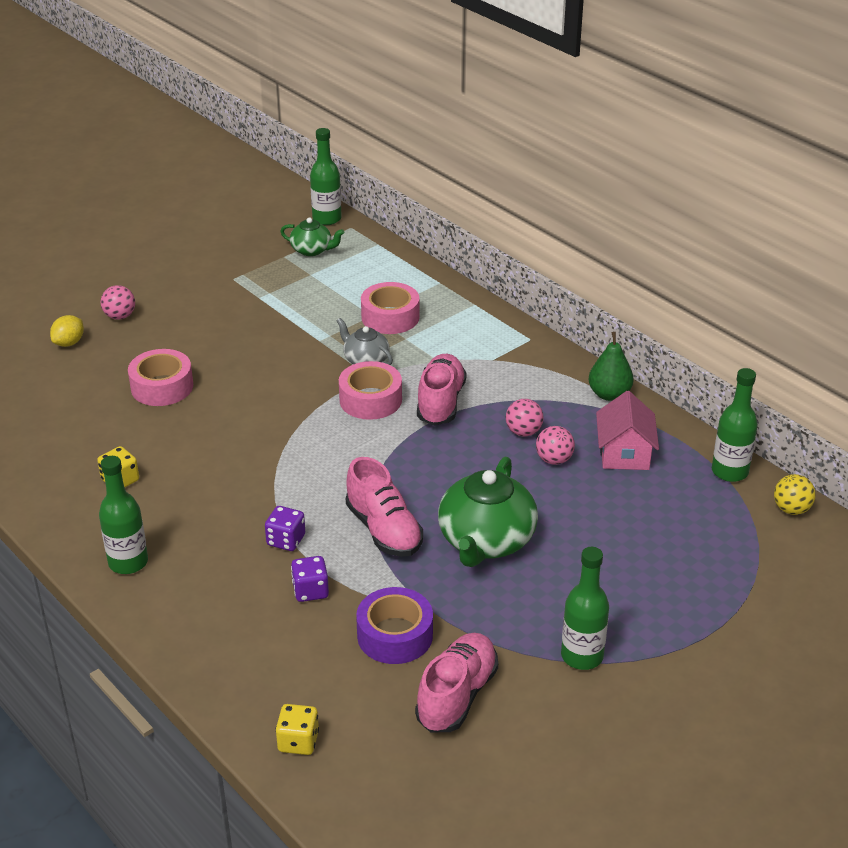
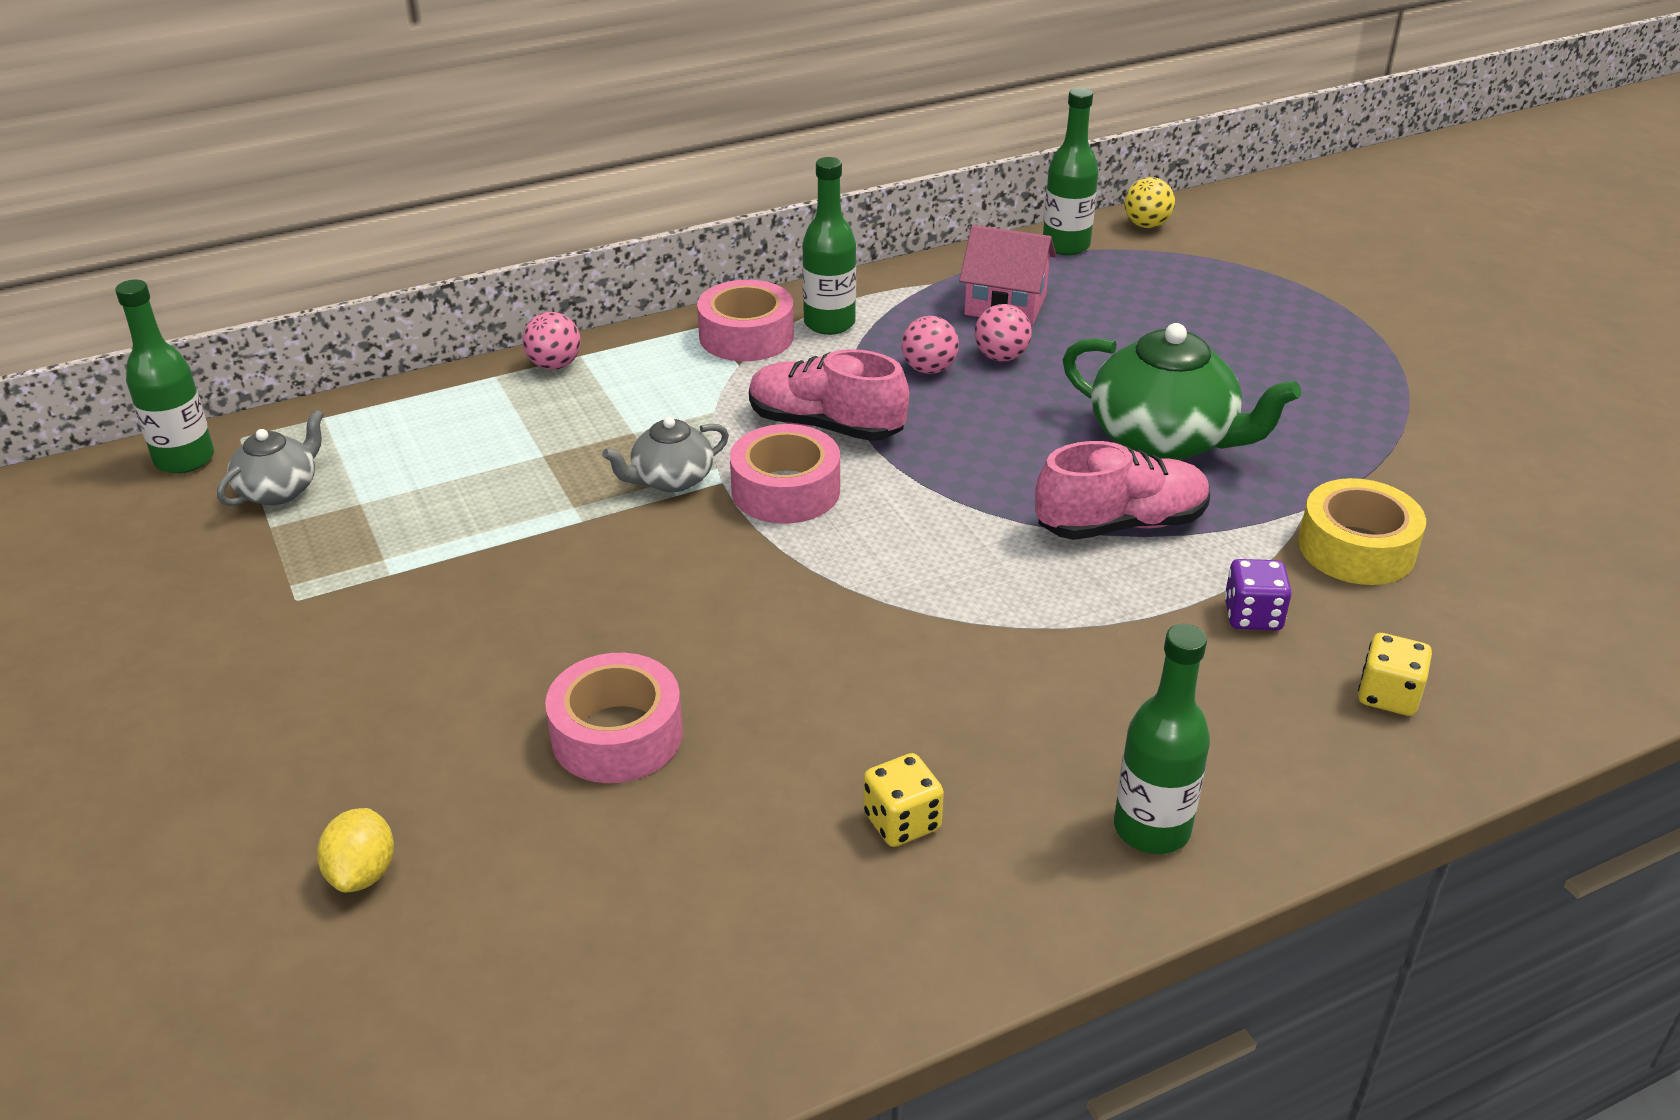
camera: 75 degrees left, 0 degrees up
yellow lemon [50,315,84,347] -> yellow lemon turned 45 degrees clockwise [317,808,394,893]
pink ball [100,285,135,319] -> pink ball moved to [522,312,581,370]
purple dice [265,506,305,551] -> none
yellow dice [276,704,319,755] -> yellow dice moved to [1358,633,1432,716]
green teapot [280,218,344,256] -> grey teapot [217,409,324,506]
purple tape [356,587,433,664] -> yellow tape [1298,478,1426,585]
pink tape [361,282,419,334] -> pink tape moved to [697,280,794,361]
pink shoe [415,633,498,732] -> none
green bottle [561,547,609,670] -> green bottle moved to [802,157,856,335]
green pear [588,332,634,401] -> none

